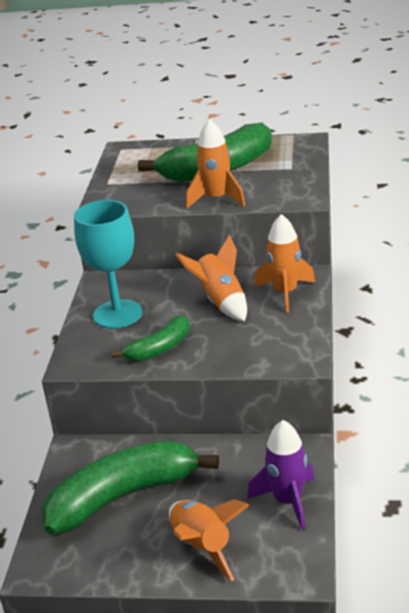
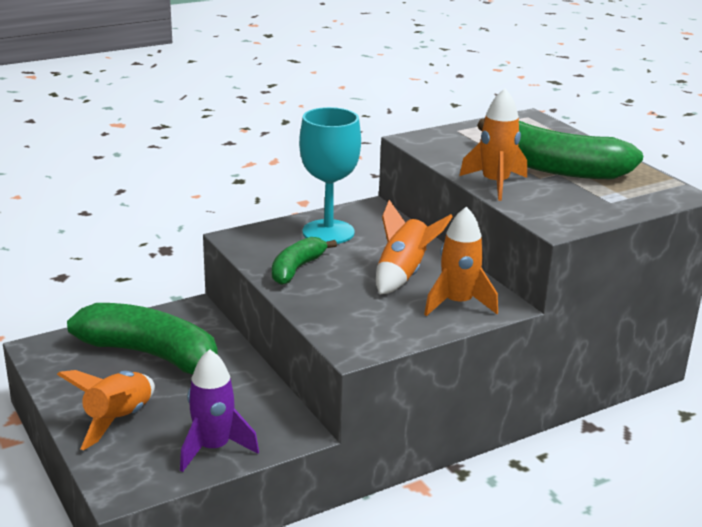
camera: 50 degrees right, 5 degrees down
green banana [112,315,190,362] -> green banana turned 105 degrees clockwise [272,237,337,285]

